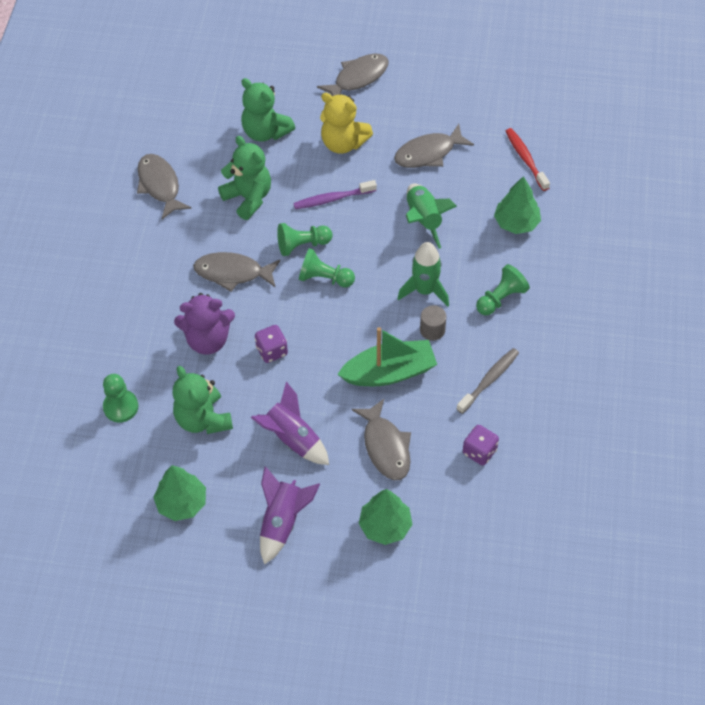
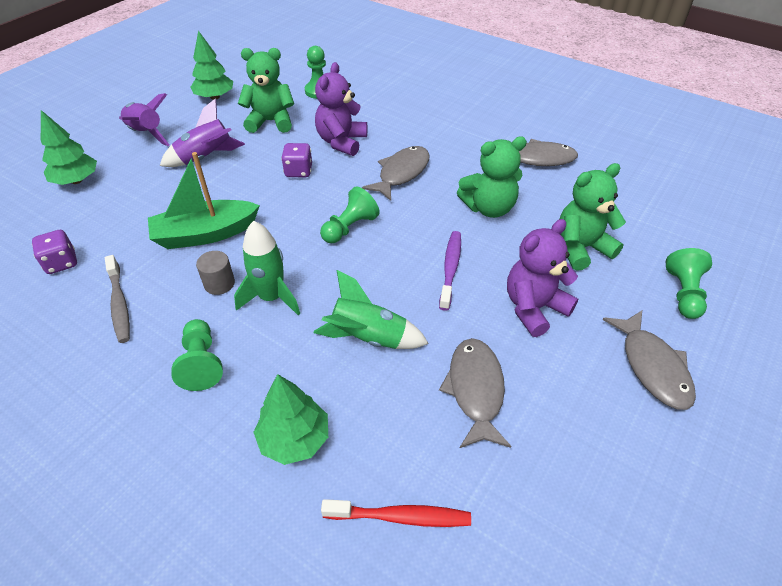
camera: 115 degrees right, 10 degrees down
green pawn [277,223,333,256] -> green pawn moved to [666,248,712,319]
yellow teddy bear [320,93,373,154] -> purple teddy bear [507,219,578,337]
green boat [338,327,437,386] -> green boat turned 60 degrees clockwise [148,152,260,249]
grey fish [351,399,411,480] -> none

